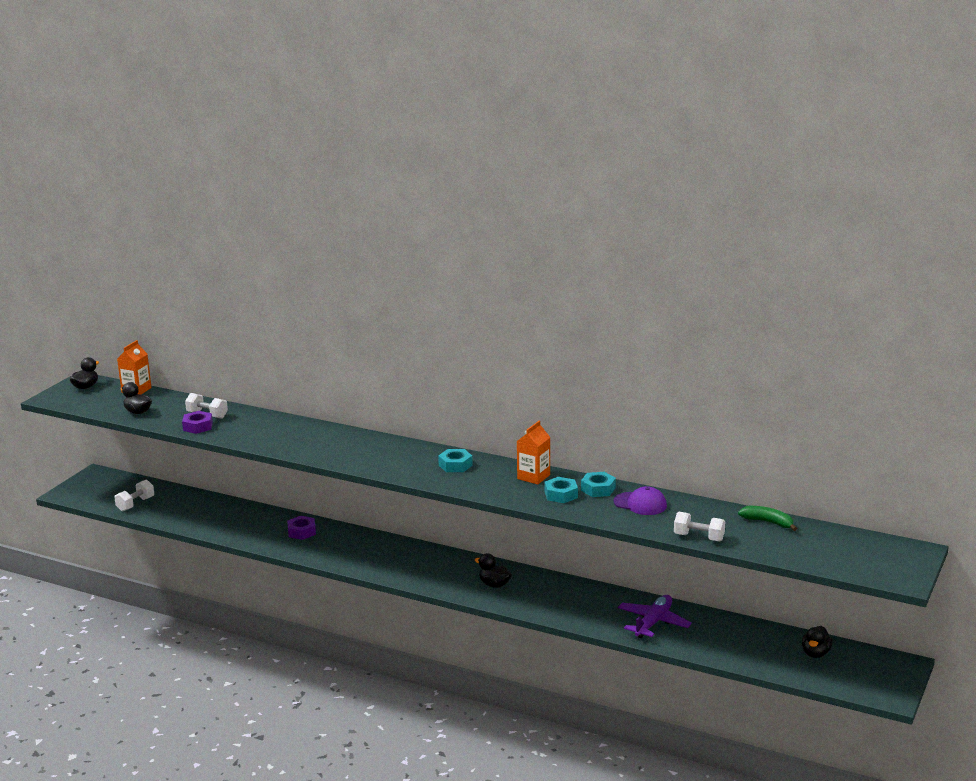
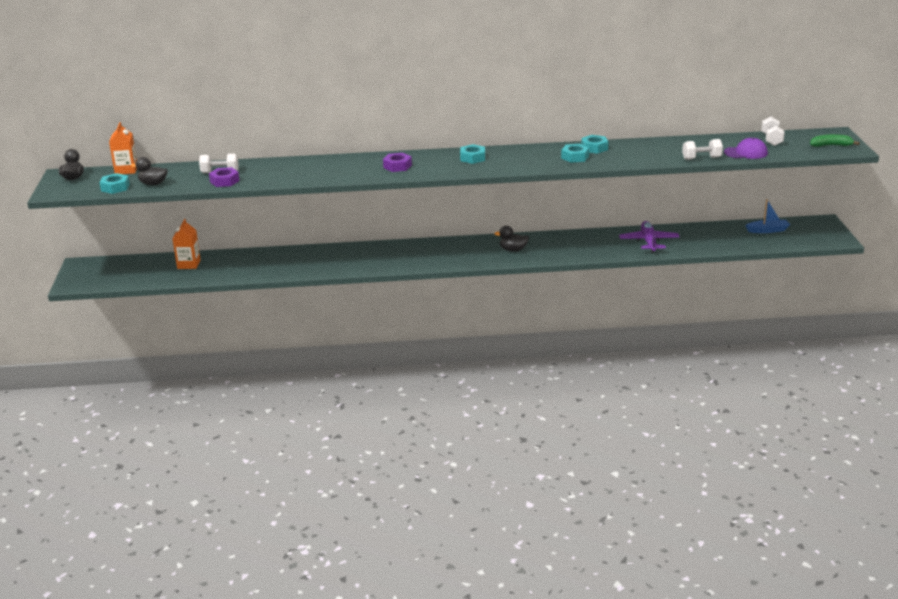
camera: 30 degrees left, 5 degrees up
white dumbbell [114,480,154,511] -> white dumbbell moved to [761,117,785,146]
purple nut [287,516,316,540] -> purple nut moved to [383,153,412,172]
orange carton [517,421,550,485] -> orange carton moved to [172,219,201,269]
purple cap [614,486,667,515] -> purple cap moved to [724,137,768,159]
green banana [738,506,797,531] -> green banana moved to [810,134,860,147]
black duck [802,626,833,658] -> blue boat [745,199,790,233]
none -> turquoise nut [99,173,130,194]

